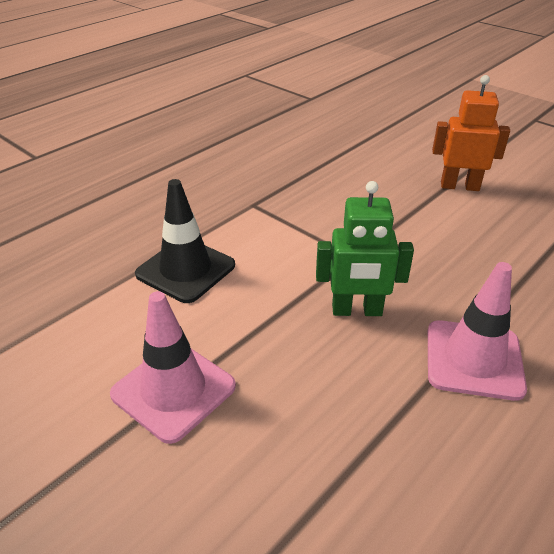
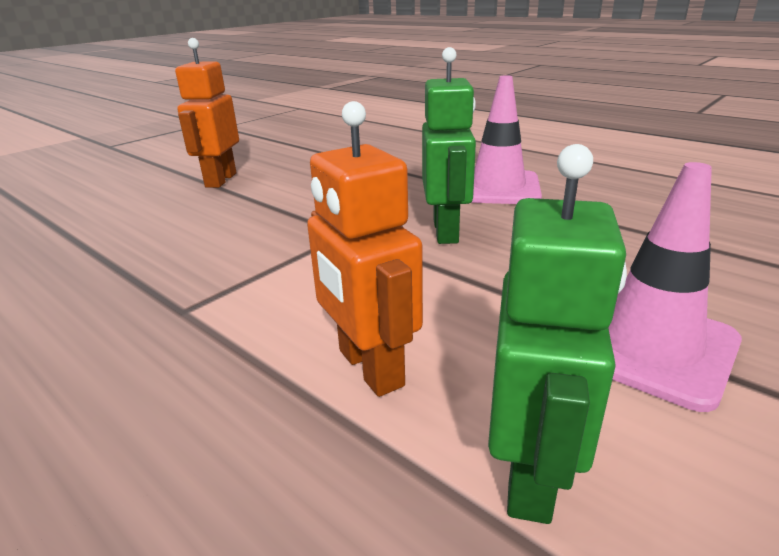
camera: 90 degrees left, 10 degrees down
black traffic cone [135,179,235,303] -> orange robot [307,101,423,397]
none -> green robot [488,144,627,524]

